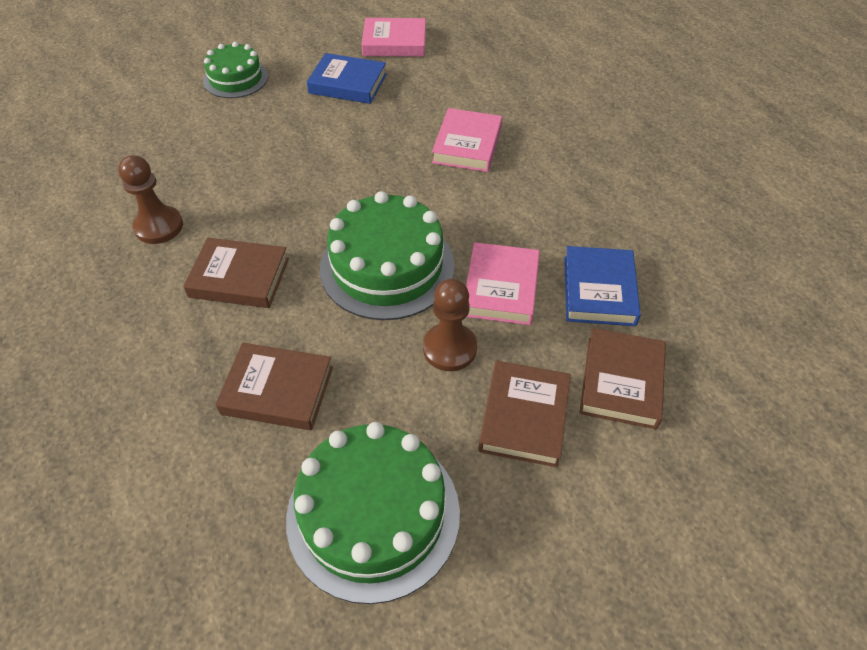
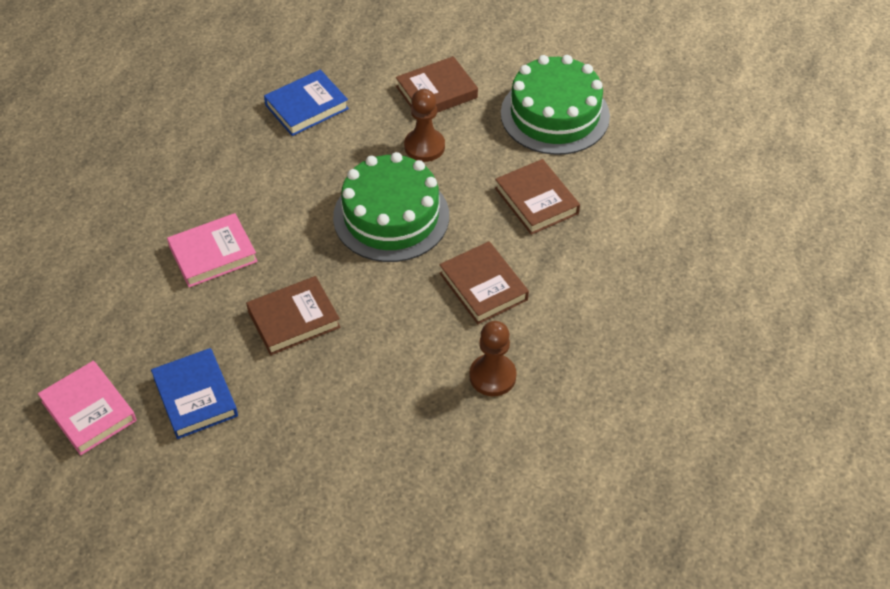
camera: 130 degrees left, 0 degrees up
green cake [203,42,268,98] -> none
pink book [466,242,540,325] -> none
brown book [579,328,666,429] -> brown book moved to [246,276,341,355]

